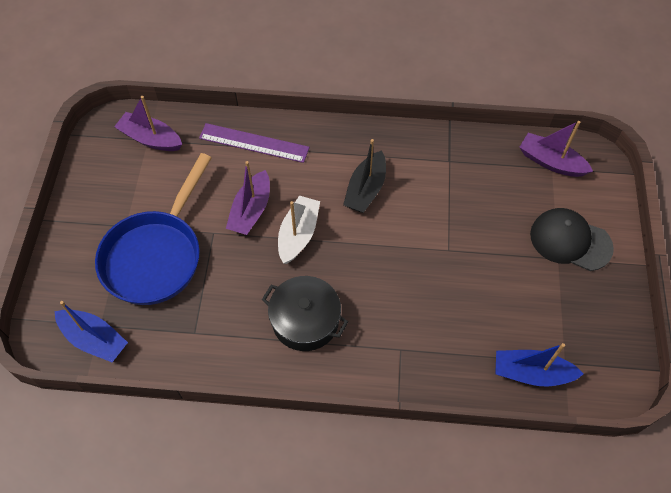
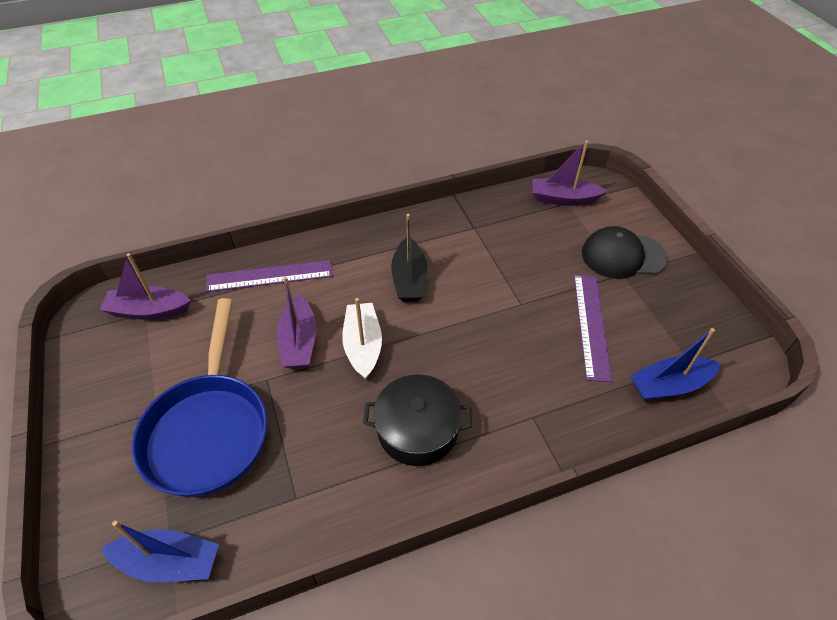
camera: 25 degrees left, 10 degrees down
none -> purple ruler [574,275,612,382]

